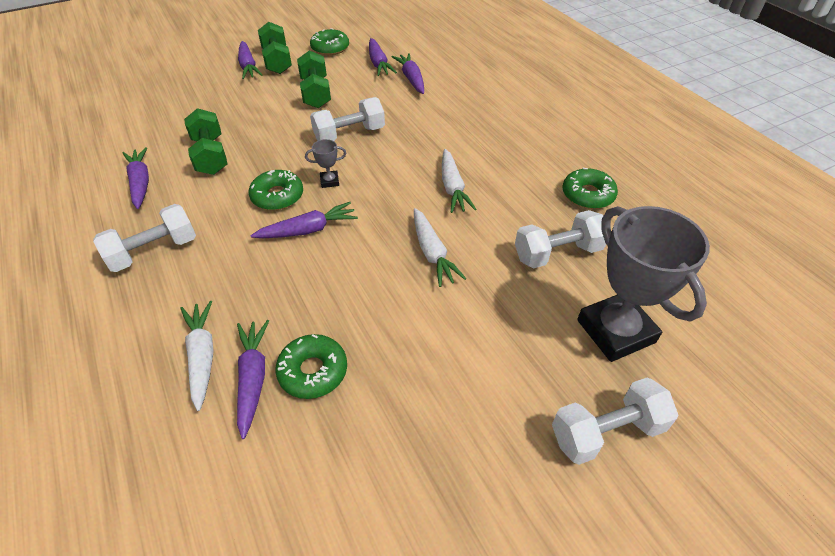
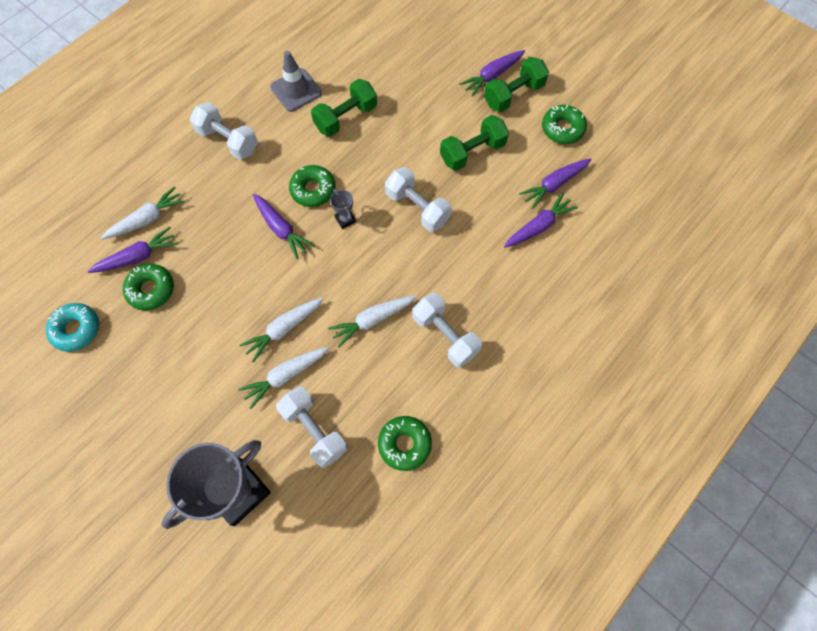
camera: 70 degrees right, 20 degrees up
purple carrot [122,147,149,209] -> grey traffic cone [270,51,322,112]
white dumbbell [552,377,678,465] -> white dumbbell moved to [412,293,482,368]
none -> turquoise donut [46,303,99,352]
none -> white carrot [238,347,329,409]

